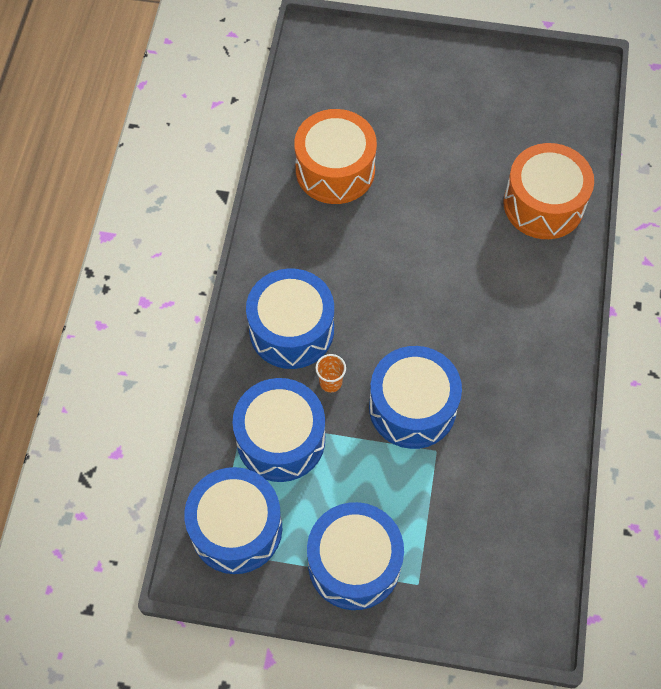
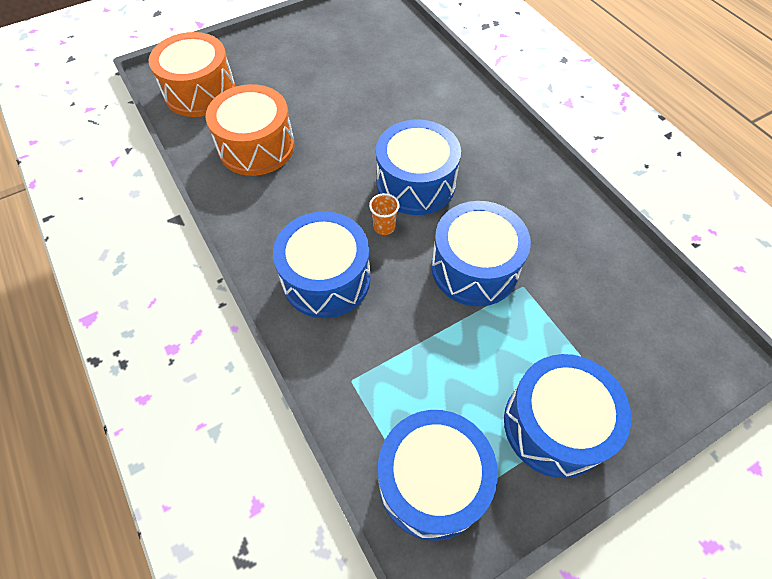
camera: 40 degrees left, 5 degrees down
blue drum [232,378,325,482] -> blue drum moved to [376,119,461,215]
orange cup [315,354,346,392] -> orange cup moved to [369,193,400,235]
orange drum [504,143,594,239] -> orange drum moved to [149,32,236,117]

